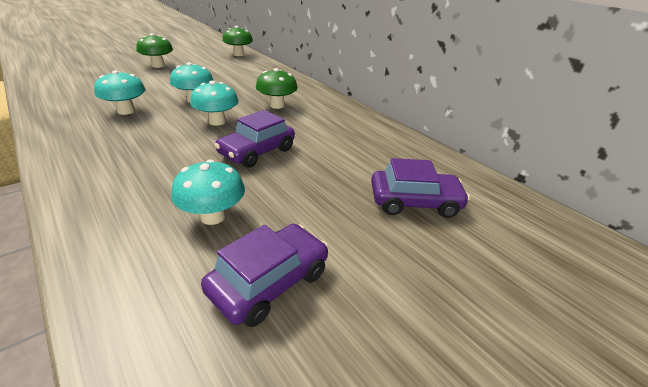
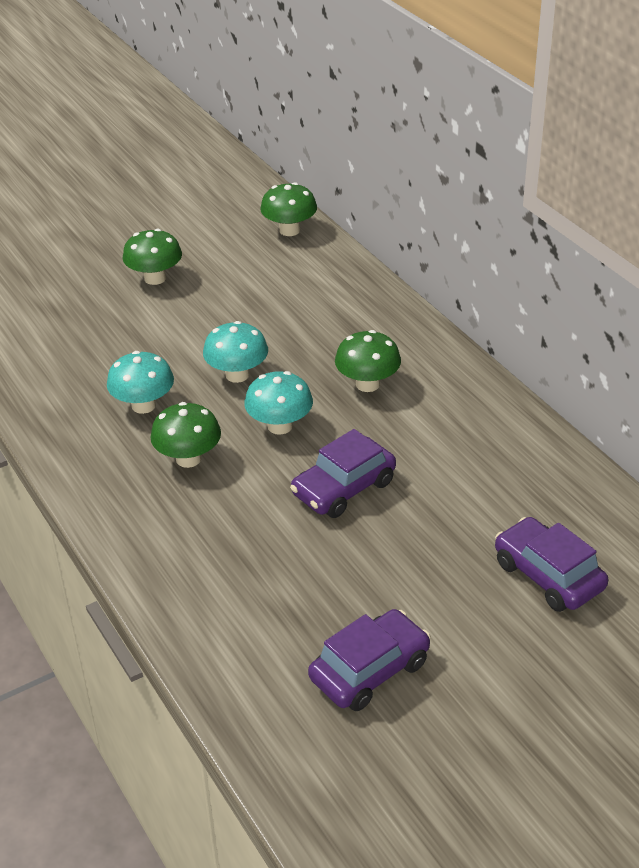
camera: 10 degrees right, 5 degrees up
turquoise mushroom [171,159,245,225] -> none
purple car [371,158,470,218] -> purple car turned 135 degrees counterclockwise [495,517,608,612]
none -> green mushroom [150,402,221,468]

